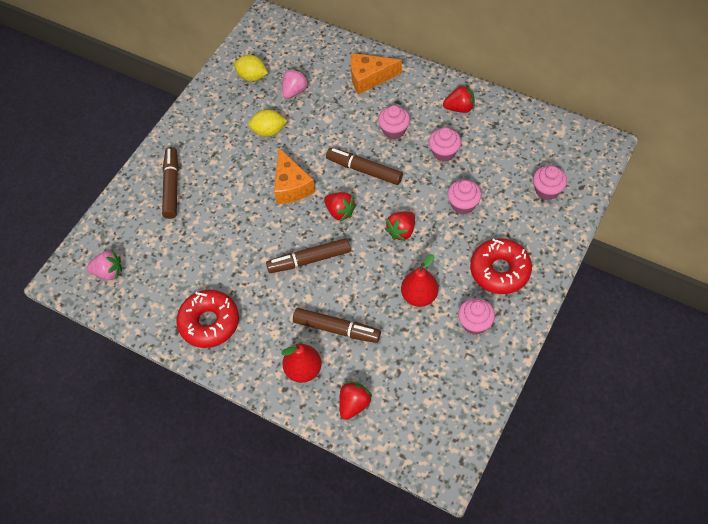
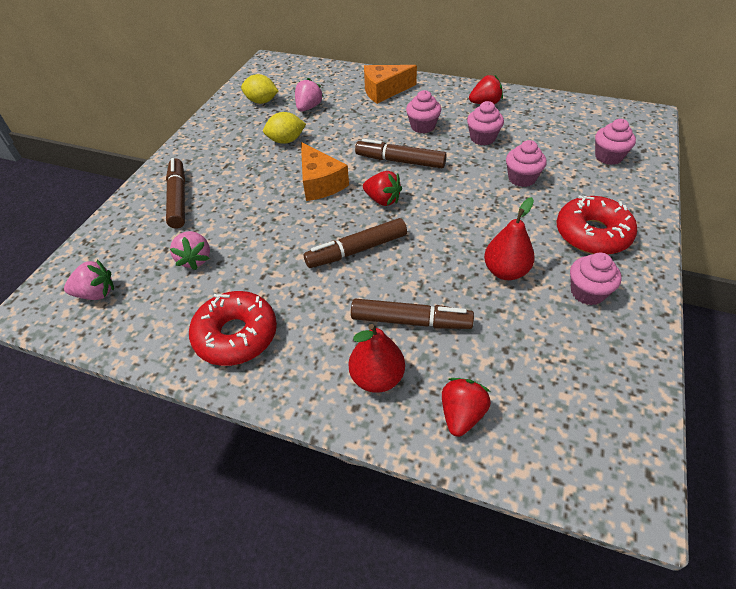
camera: 10 degrees left, 10 degrees down
red strawberry [385,211,415,241] -> none
none -> pink strawberry [170,231,210,270]

